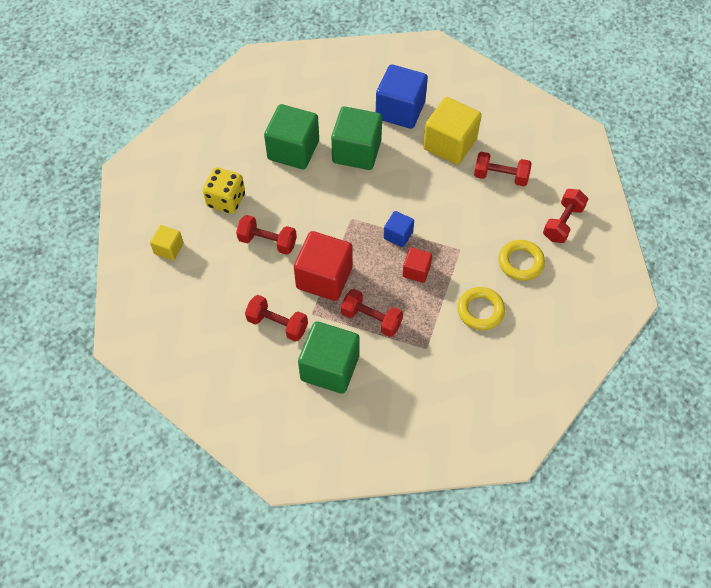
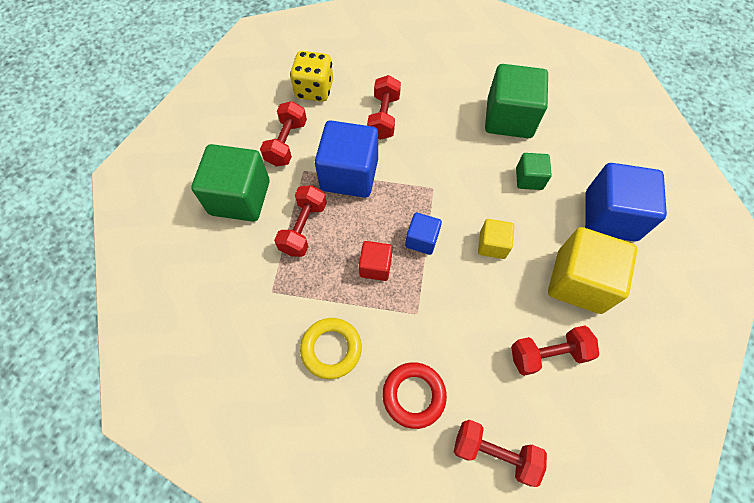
camera: 80 degrees right, 5 degrees up
yellow cube [150,225,183,260] -> yellow cube moved to [478,219,514,259]
yellow dice [203,167,245,214] -> yellow dice moved to [290,51,333,102]
red cube [294,231,353,301] -> blue cube [315,120,378,198]
green cube [331,106,382,170] -> green cube [516,153,552,190], size x0.52
red dumbbell [474,152,531,186] -> red dumbbell turned 75 degrees clockwise [511,325,599,376]
yellow ring [499,240,545,281] -> red ring [383,362,447,429]

